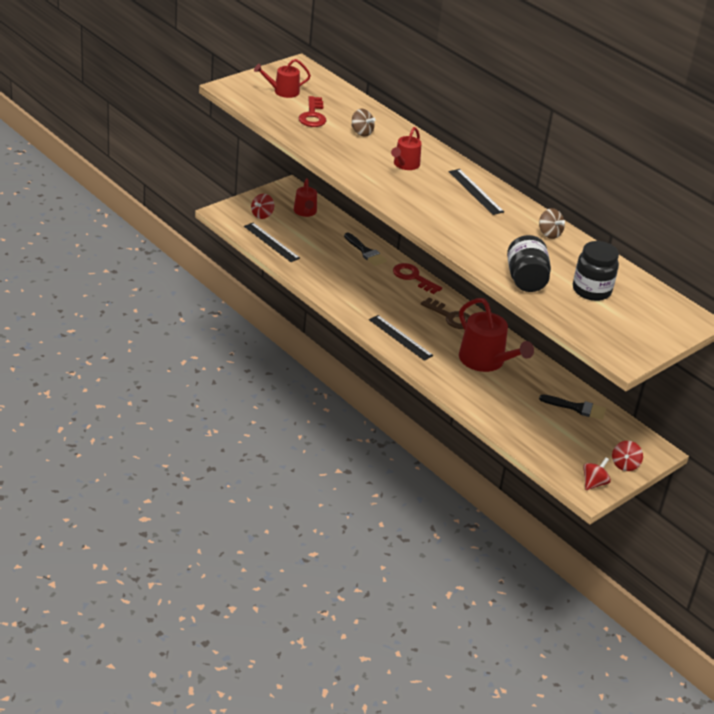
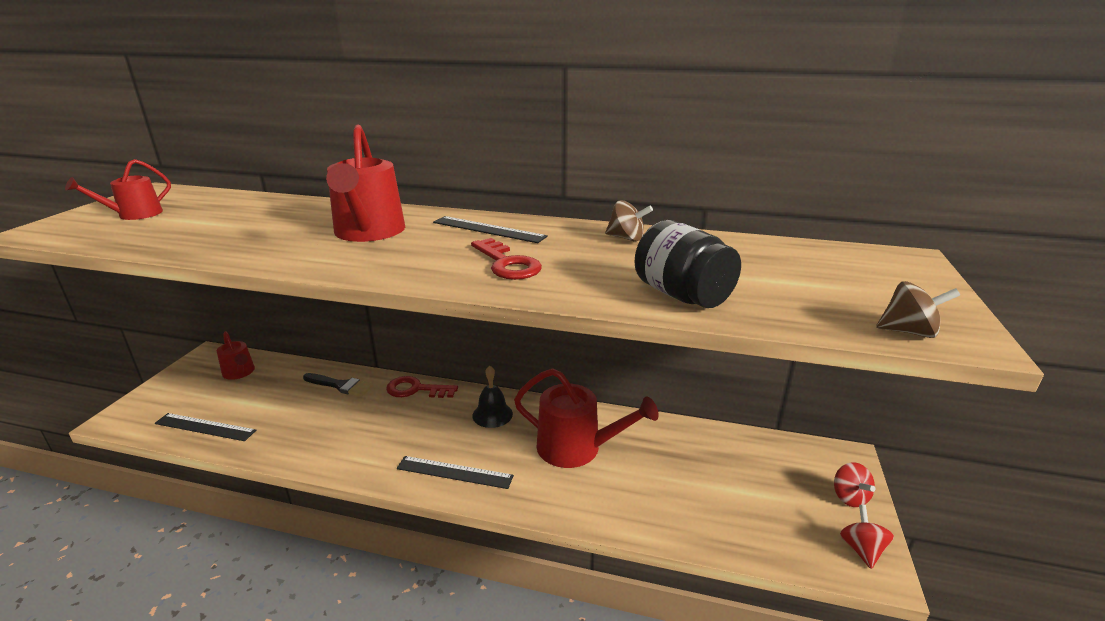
camera: 30 degrees left, 10 degrees down
red spinning top [251,194,274,219] -> none
red key [299,96,326,127] -> red key moved to [471,238,542,280]
brown spinning top [351,109,376,137] -> brown spinning top moved to [876,281,960,338]
red watering can [391,127,422,170] -> red watering can [326,124,405,242], size x1.74
brown key [421,298,470,329] -> black bell [472,366,513,428]
black brush [539,394,606,420] -> none
black jar [573,241,619,301] -> none

